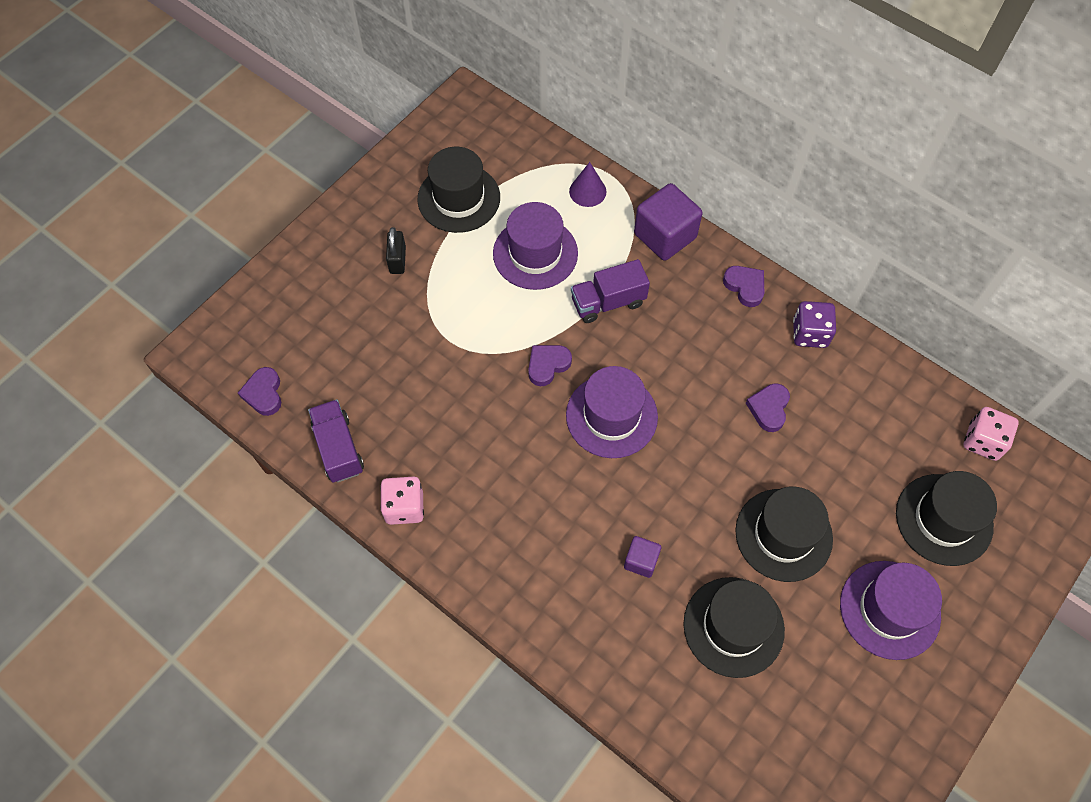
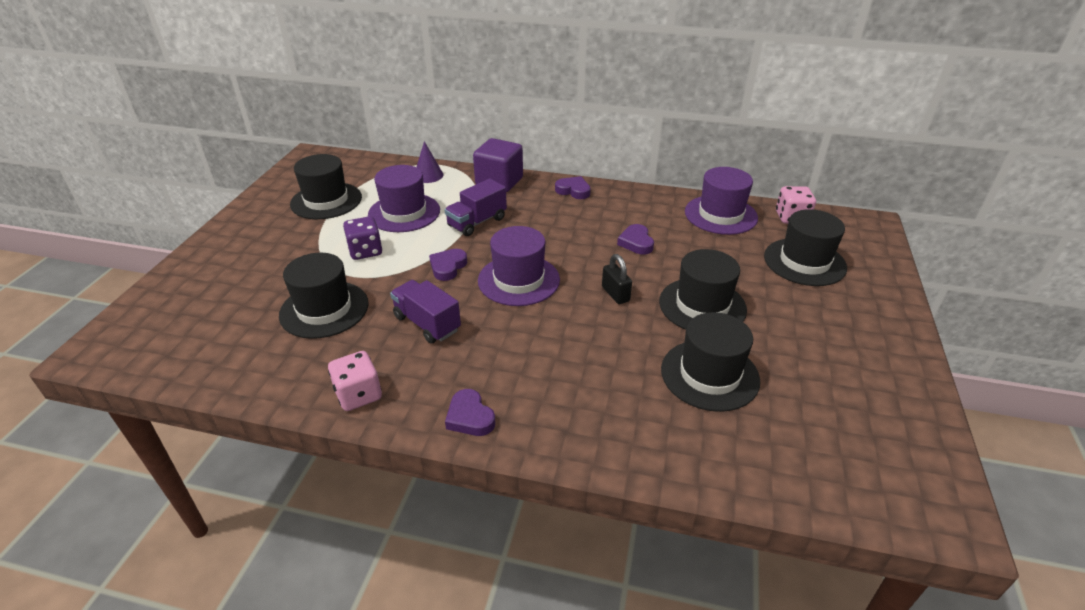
camera: 25 degrees left, 25 degrees down
purple heart [238,367,281,416] -> purple heart moved to [445,389,495,436]
purple truck [308,400,364,482] -> purple truck moved to [390,280,461,344]
black padlock [386,227,406,274] -> black padlock moved to [602,254,632,304]
purple cube [624,536,661,578] -> none
purple dice [793,301,836,348] -> purple dice moved to [343,216,382,260]
purple hat [840,561,942,660] -> purple hat moved to [685,167,758,235]
none -> black hat [279,253,369,339]

